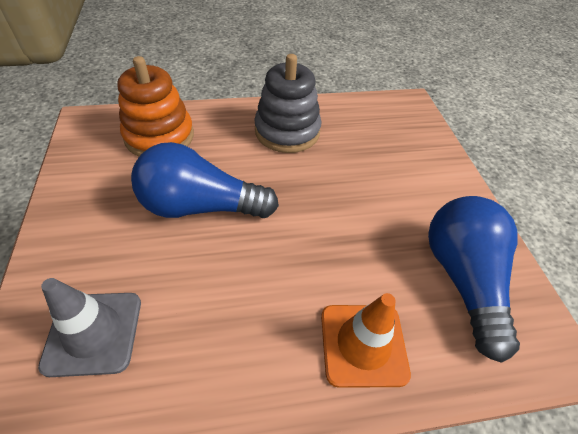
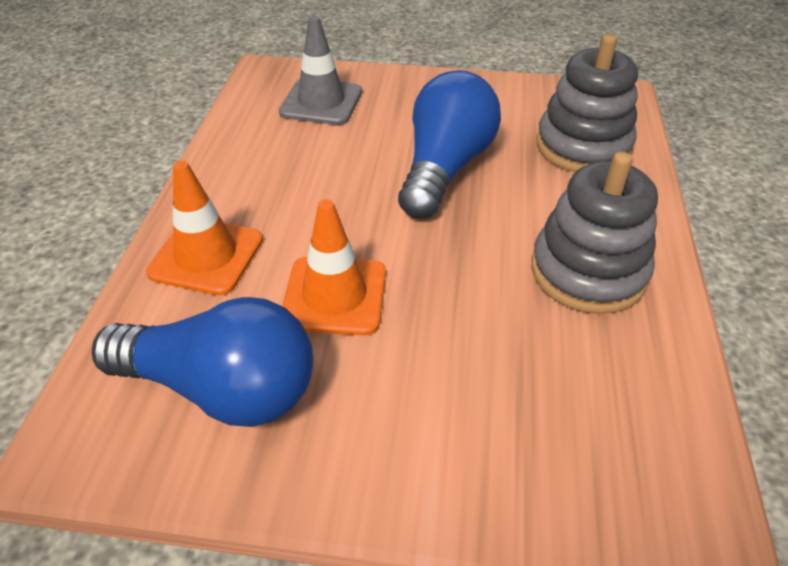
camera: 110 degrees right, 5 degrees down
orange stacking toy [117,56,194,156] -> grey stacking toy [536,34,638,172]
none -> orange traffic cone [282,199,386,336]

